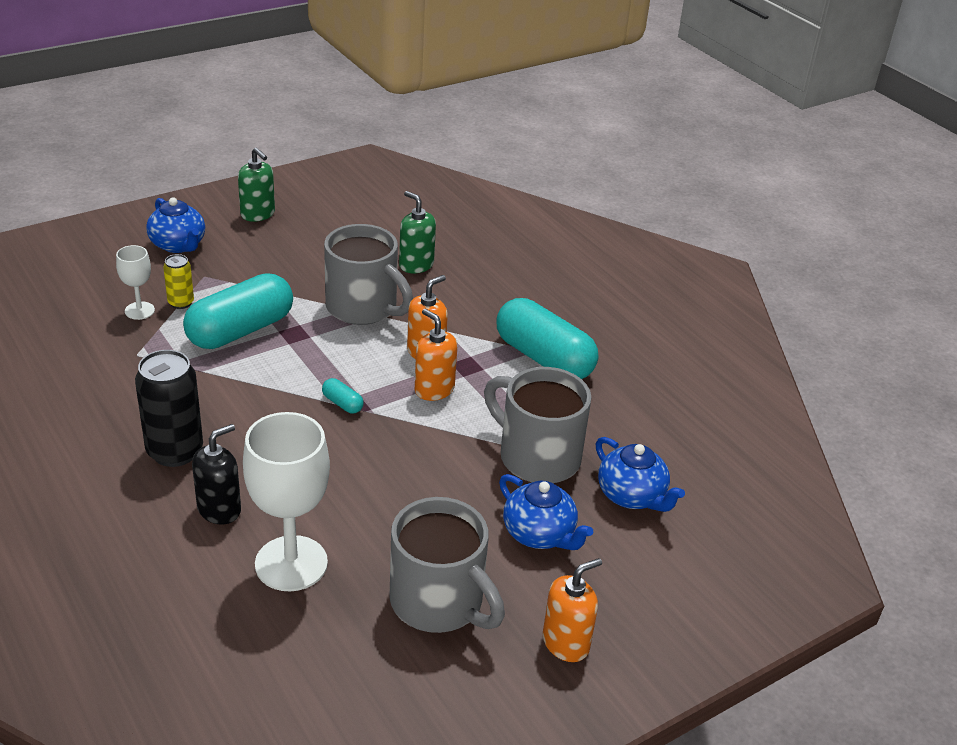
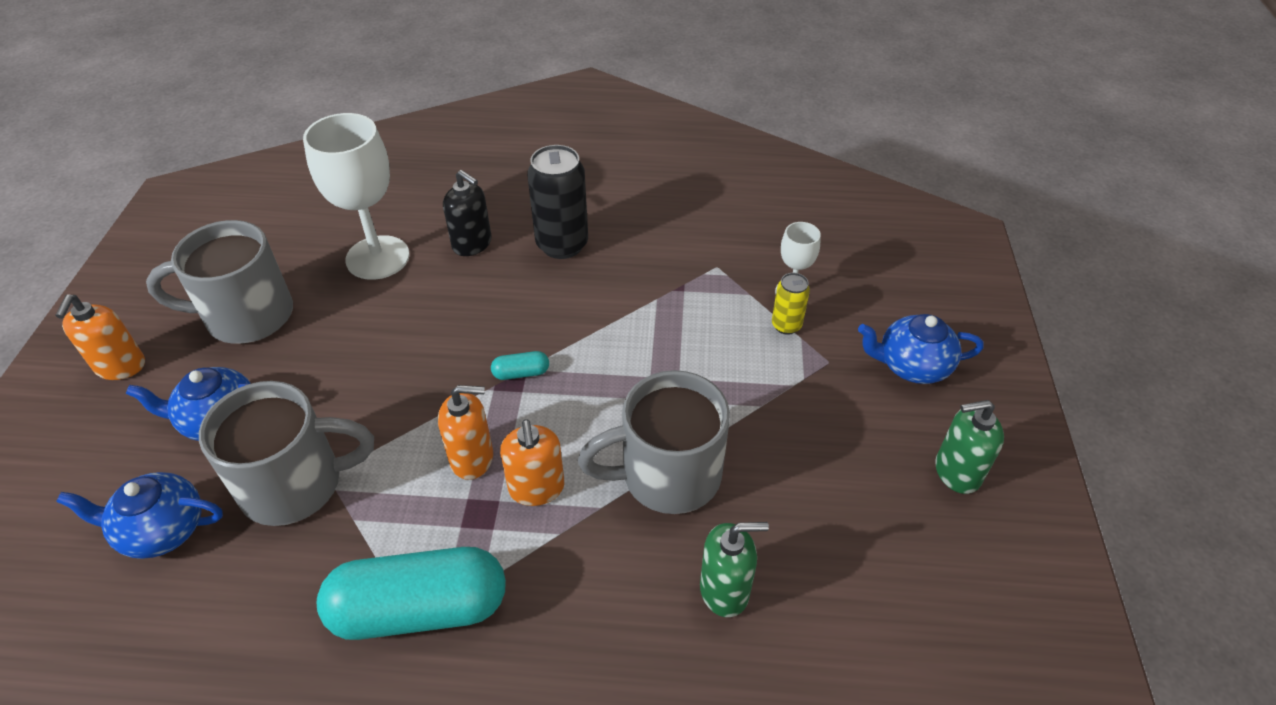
camera: 130 degrees right, 10 degrees up
turquoise capsule [183,273,293,349] -> none
black soap dispenser [192,424,241,525] -> black soap dispenser turned 45 degrees counterclockwise [443,170,492,256]

